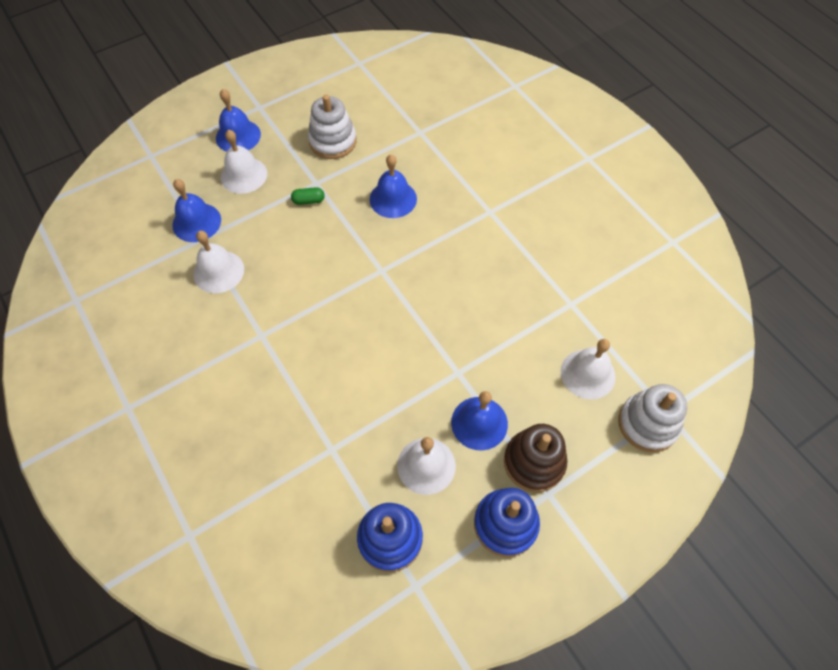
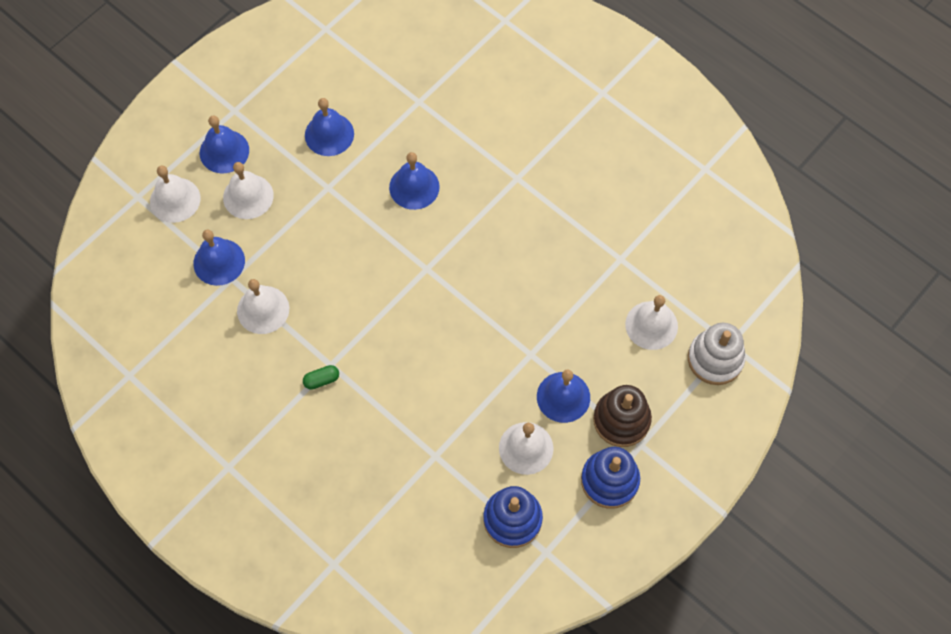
camera: 15 degrees left, 5 degrees up
green capsule [291,187,325,205] -> green capsule moved to [303,365,339,390]
white stacking toy [308,95,356,159] -> blue bell [305,98,354,156]
none -> white bell [150,165,201,223]

